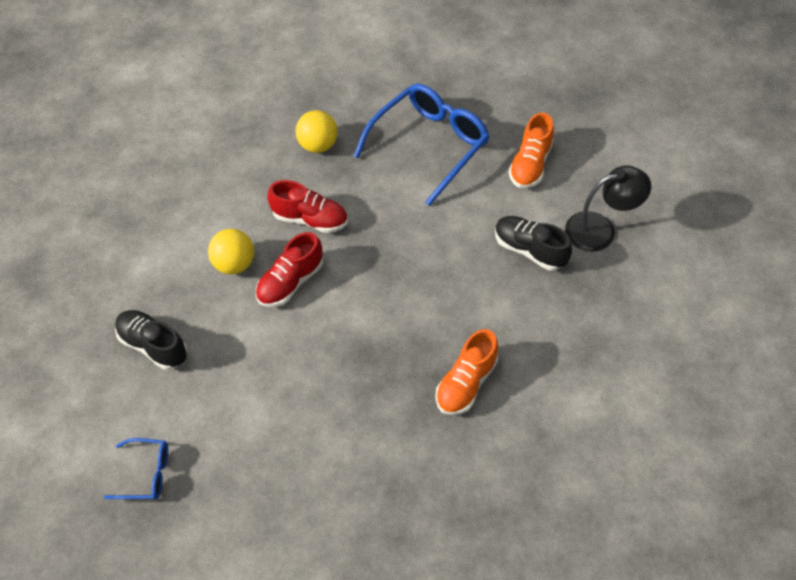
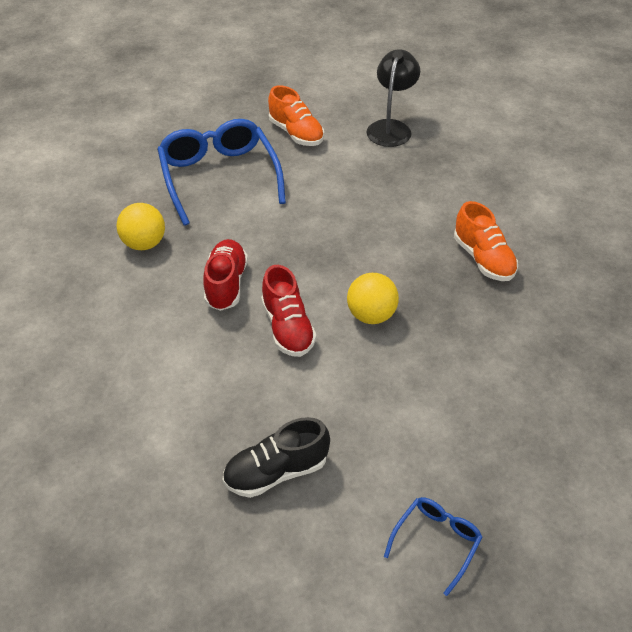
camera: 60 degrees left, 10 degrees down
yellow ball [208,229,254,274] -> yellow ball moved to [347,273,399,324]
red shoe [267,180,348,233] -> red shoe turned 45 degrees counterclockwise [203,239,248,311]
black shoe [495,216,572,271] -> none

